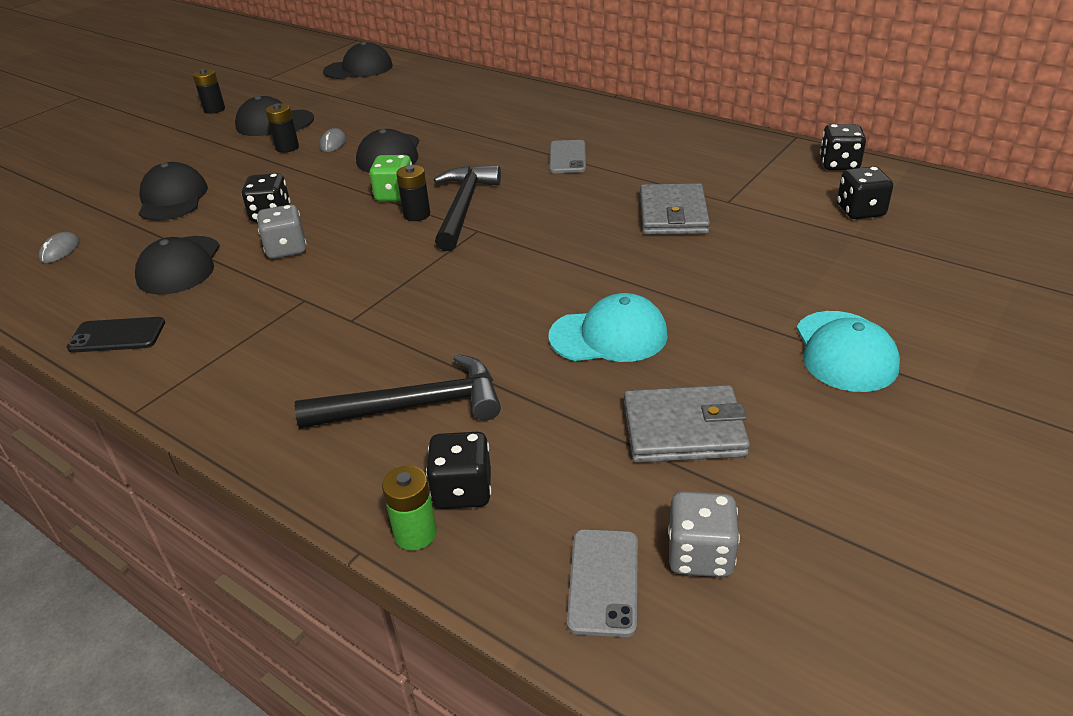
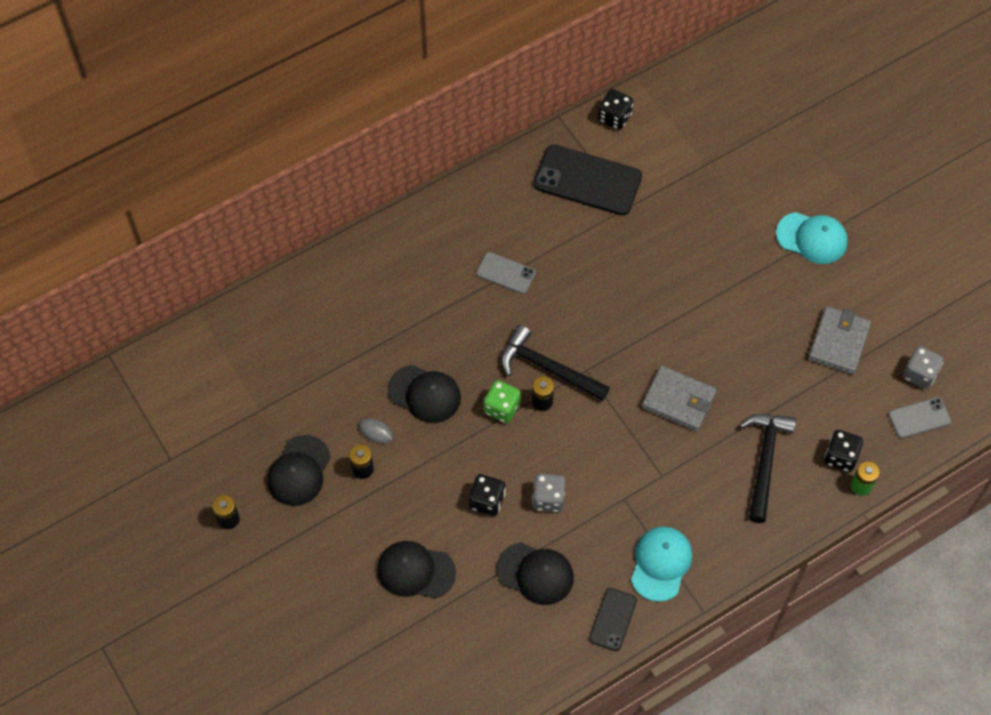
camera: 70 degrees left, 25 degrees up
grey mouse [39,232,79,263] -> none
black cap [323,42,393,79] -> none
turquoise cap [549,293,668,362] -> turquoise cap moved to [631,527,692,602]
grey phone [567,529,638,637] -> grey phone turned 45 degrees counterclockwise [888,397,951,438]
grey wallet [640,183,710,235] -> grey wallet moved to [642,365,717,431]
black dice [837,166,893,219] -> none
none -> black phone [534,145,642,215]

